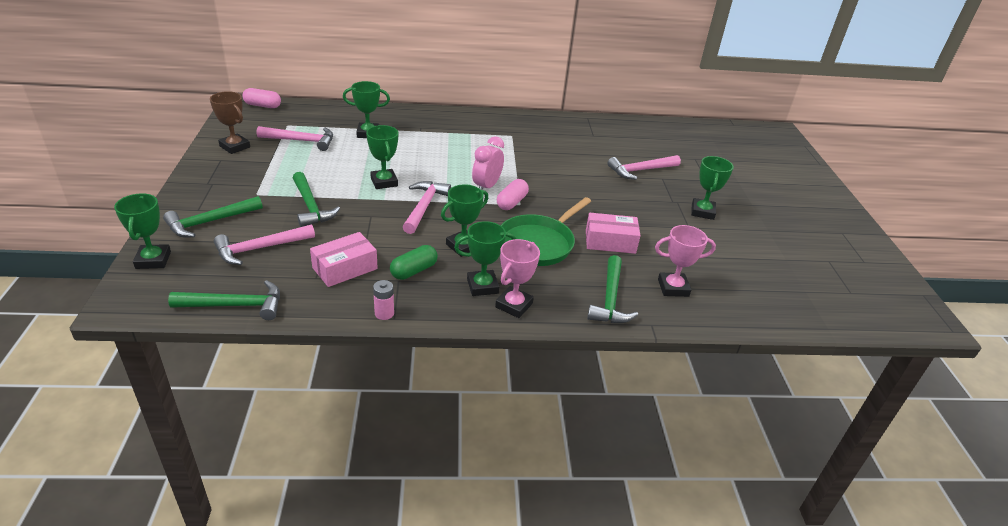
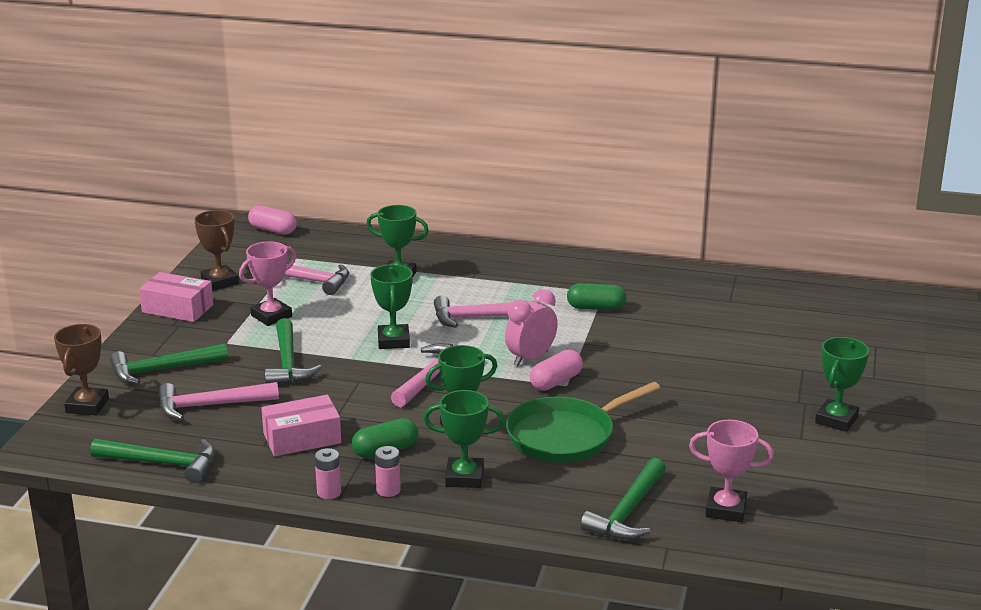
camera: 20 degrees right, 10 degrees down
green trophy [114,193,171,269] -> brown trophy [54,324,109,415]
pink trophy [495,239,540,318] -> pink trophy moved to [239,242,296,326]
pink box [586,213,641,254] -> pink box moved to [139,272,213,322]
pink hammer [607,155,681,180] -> pink hammer moved to [434,295,541,328]
none -> pink battery [375,446,401,497]
none -> green capsule [567,283,626,310]

